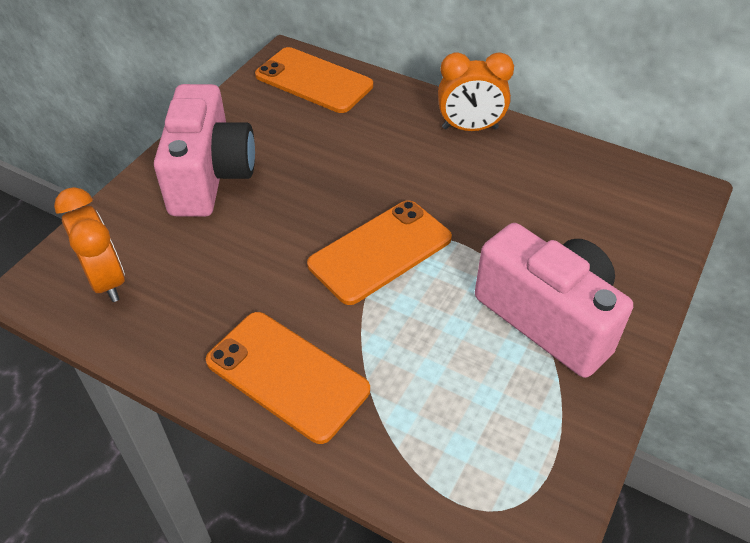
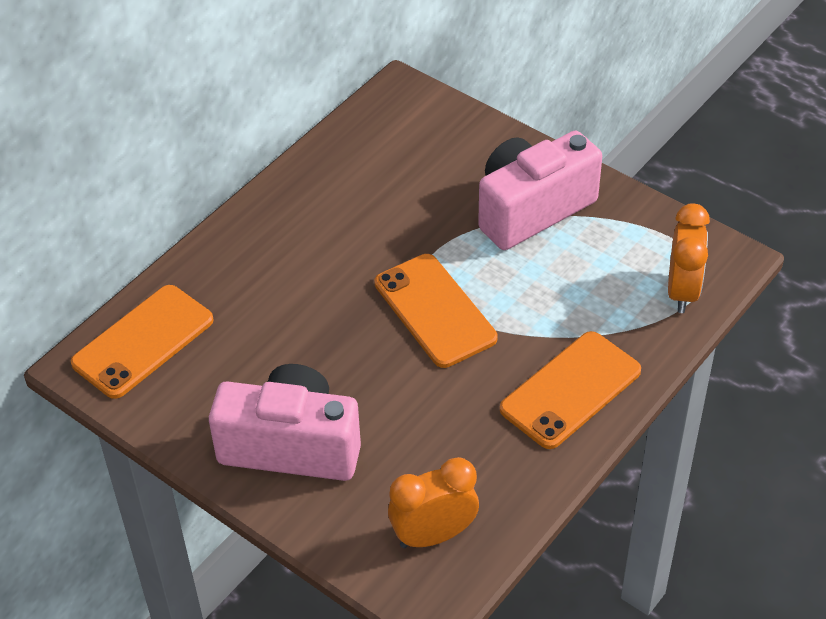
camera: 80 degrees left, 0 degrees up
orange clock [438,52,514,131] -> orange clock moved to [668,203,710,313]

